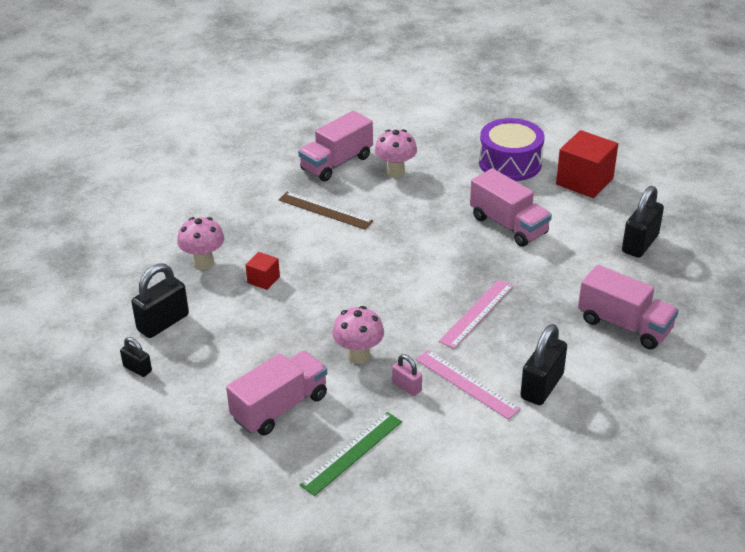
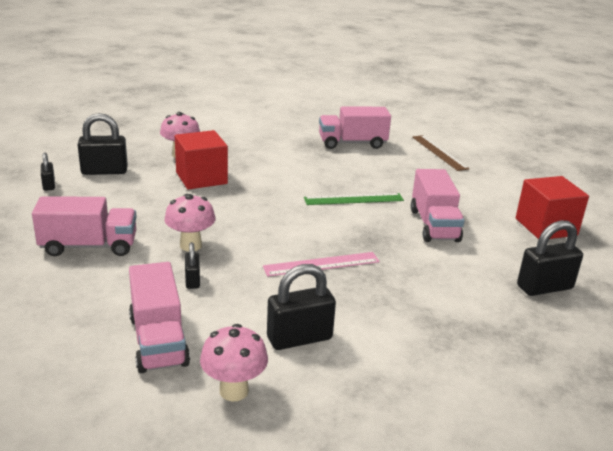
camera: 35 degrees right, 10 degrees down
red cube [246,252,280,290] -> red cube [175,130,228,190], size x1.98
brown ruler [279,192,373,230] -> brown ruler moved to [412,135,470,171]
green ruler [300,412,402,496] -> green ruler moved to [304,193,404,205]
pink mushroom [375,129,417,178] -> pink mushroom moved to [200,324,268,401]
pink padlock [392,354,422,396] -> black padlock [185,242,200,289]
pink ruler [416,350,521,420] -> none
purple drum [479,118,544,181] -> none
pink truck [578,265,679,350] -> pink truck moved to [129,262,190,373]

